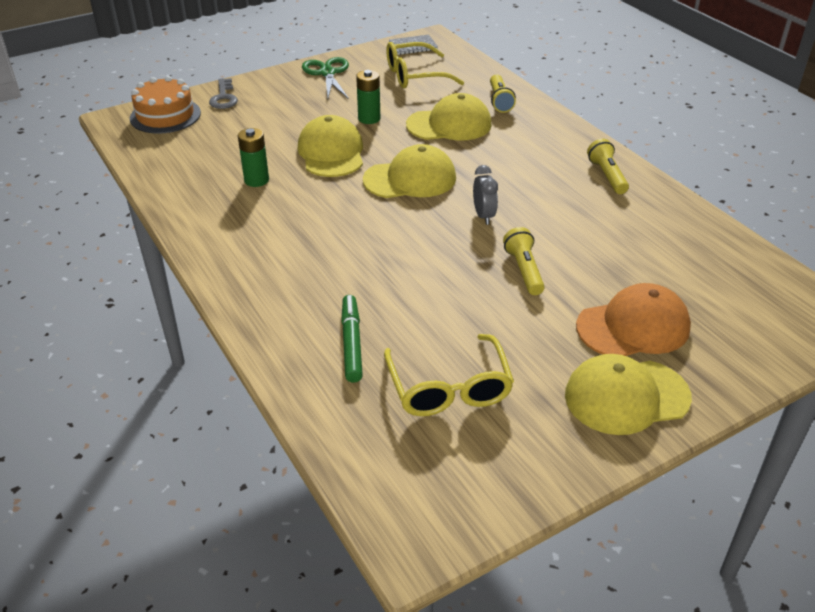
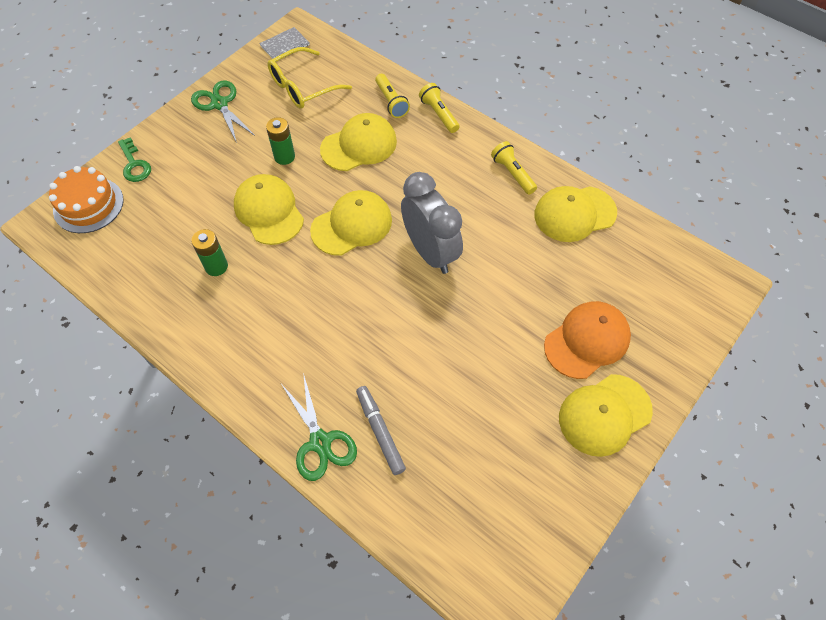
camera: 20 degrees left, 20 degrees up
grey key [209,78,238,109] -> green key [118,137,151,182]
green marker [341,295,363,383] -> grey marker [356,386,406,475]
yellow glasses [384,334,514,416] -> none
grey clock [473,165,498,225] -> grey clock [401,172,463,274], size x2.08
yellow flashlight [503,227,545,295] -> yellow flashlight moved to [419,83,460,133]
none -> green scissors [281,373,357,481]
none -> yellow cap [534,186,617,242]

